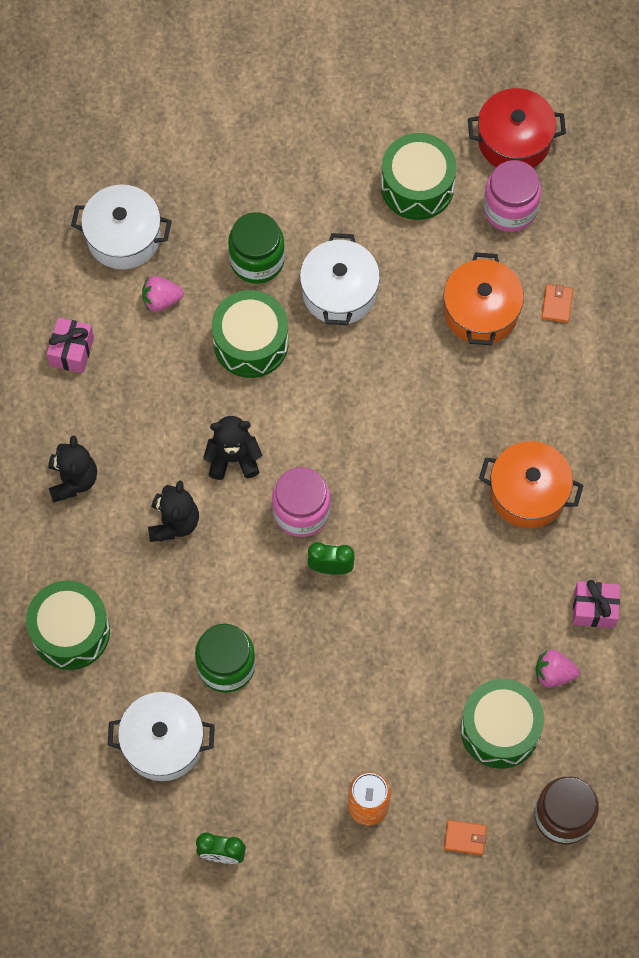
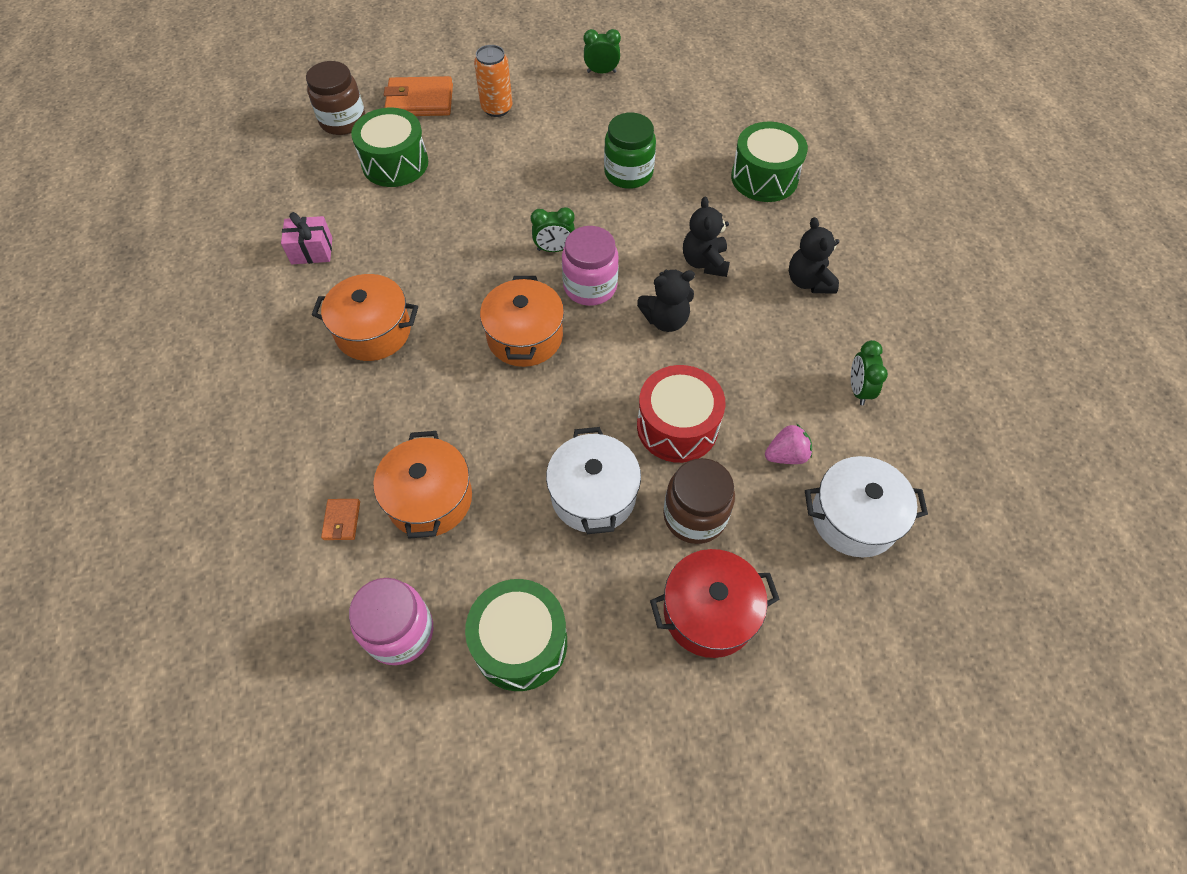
camera: 170 degrees right, 10 degrees down
pink gift [47,318,94,373] -> green clock [851,340,888,405]
white pot [108,692,215,781] -> none
green drum [212,290,289,378] -> red drum [637,365,726,463]
green jar [228,212,285,284] -> brown jar [663,458,735,544]
orange wallet [444,820,487,855] -> orange wallet [384,76,453,116], size x2.09
red pot [468,88,566,168] -> red pot moved to [650,549,780,658]
pink strawberry [536,650,580,687] -> none
none -> orange pot [480,276,564,367]

